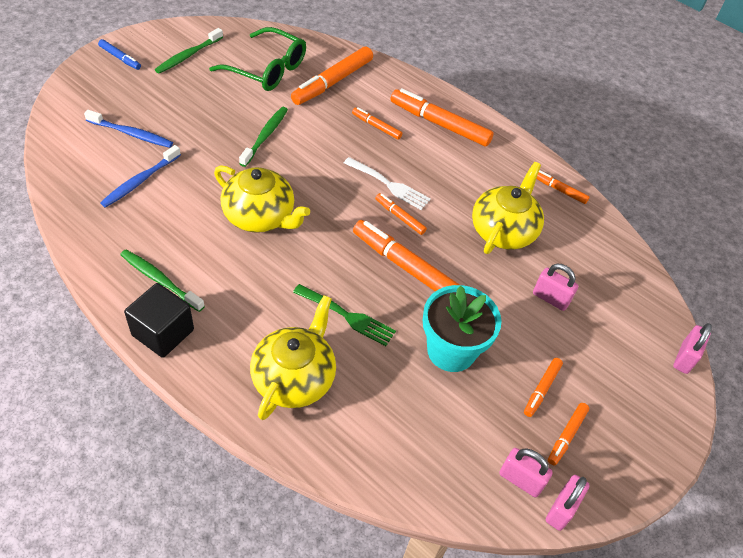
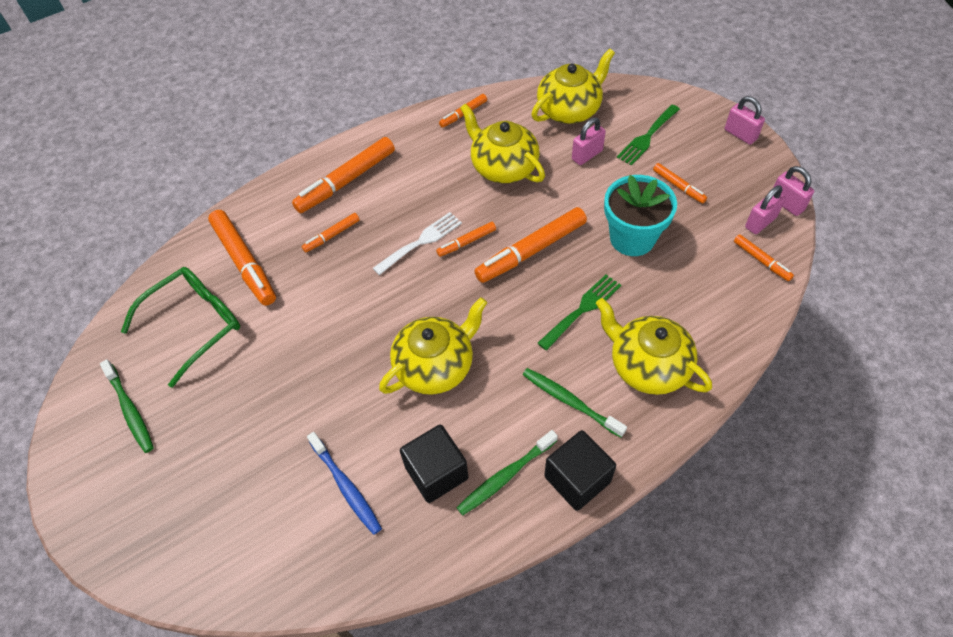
camera: 65 degrees left, 5 degrees up
blue toothbrush [84,110,173,148] -> none
blue marker [98,39,141,70] -> none
green toothbrush [239,107,288,167] -> green toothbrush moved to [523,368,627,438]
orange marker [548,403,589,465] -> orange marker moved to [734,234,794,281]
pink padlock [673,323,712,374] -> pink padlock moved to [725,96,765,145]
none -> black cube [400,425,468,503]
none -> yellow teapot [532,49,615,124]
none -> green fork [617,105,680,165]

